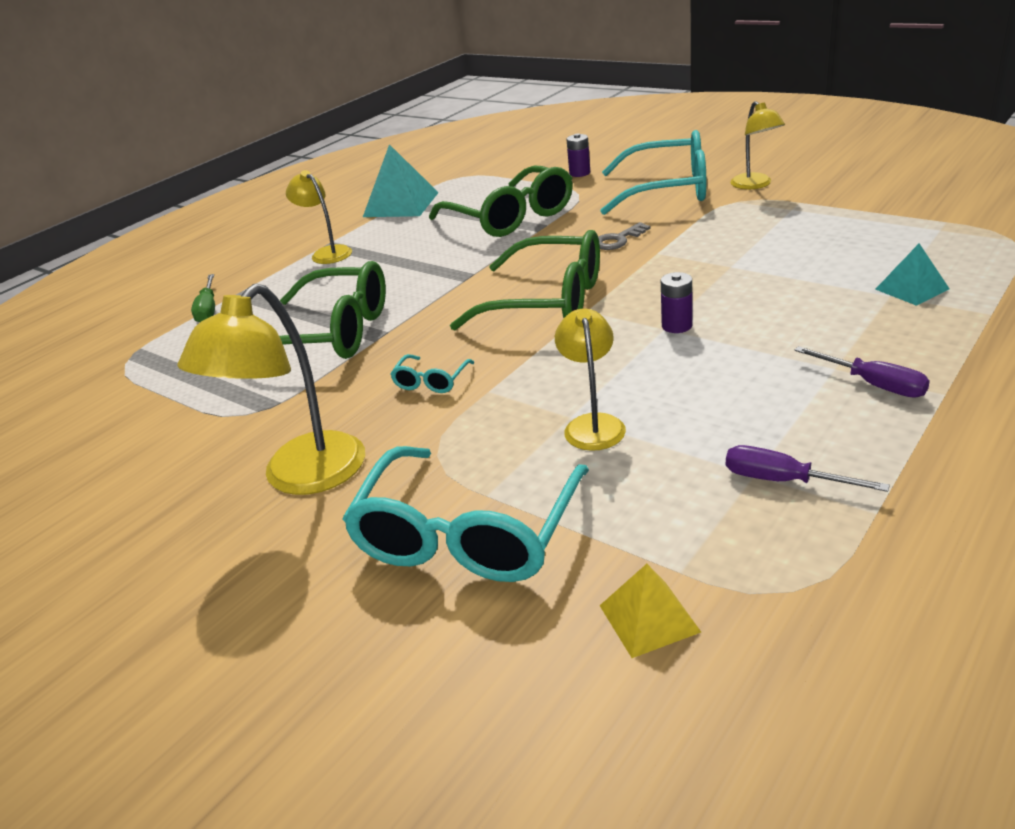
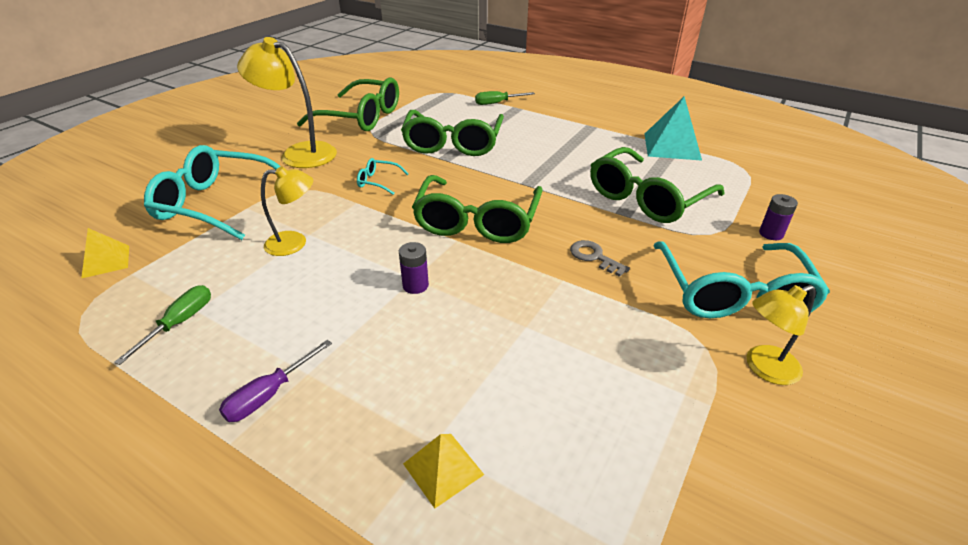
camera: 80 degrees right, 5 degrees up
yellow lamp [286,170,352,264] -> none
purple screwdriver [726,445,890,492] -> green screwdriver [114,285,211,365]
turquoise pyramid [876,244,949,306] -> yellow pyramid [403,434,484,509]
none -> green glasses [297,77,399,131]

